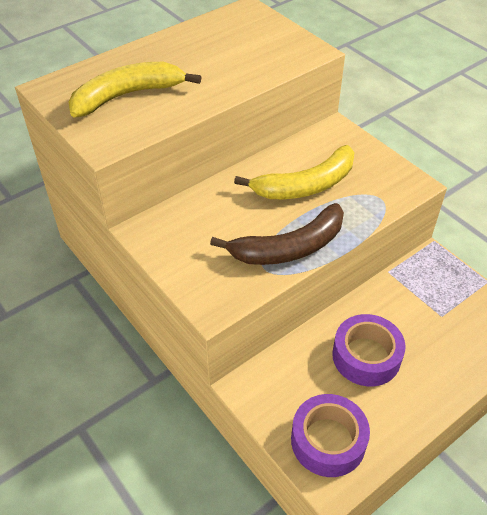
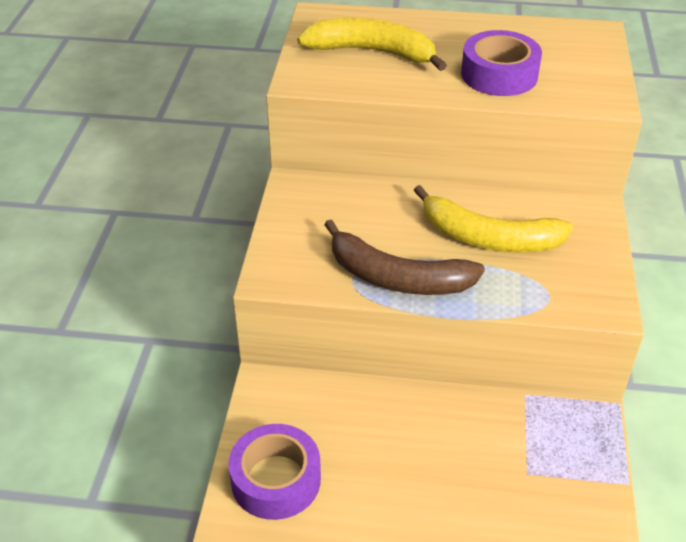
camera: 45 degrees right, 5 degrees down
purple tape [332,314,405,386] -> purple tape moved to [461,30,542,96]

